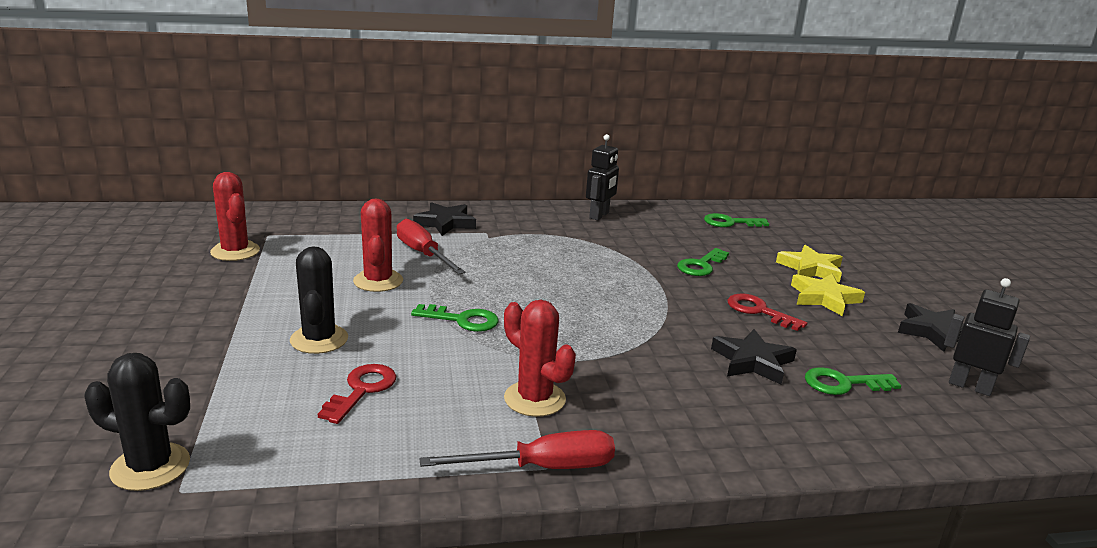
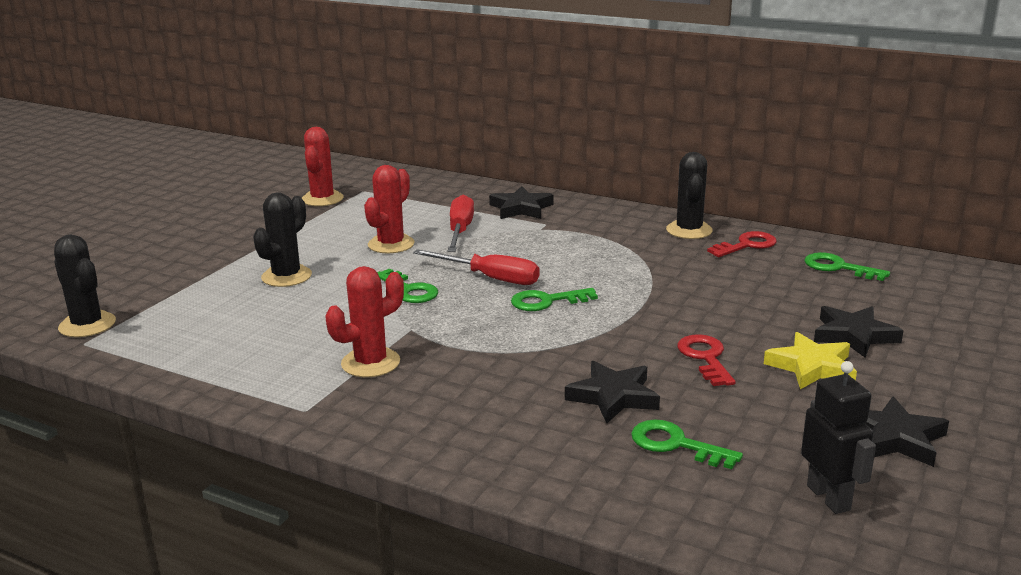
camera: 40 degrees right, 0 degrees up
red key [318,364,396,424] -> red key moved to [707,231,777,257]
red screwdriver [420,430,615,469] -> red screwdriver moved to [413,249,540,285]
red cactus [504,300,576,417] -> red cactus turned 60 degrees clockwise [325,266,404,377]
black robot [586,134,619,220] -> black cactus [666,152,713,239]
green key [677,248,729,276] -> green key moved to [511,288,598,311]
yellow star [776,245,843,283] -> black star [814,306,904,358]

